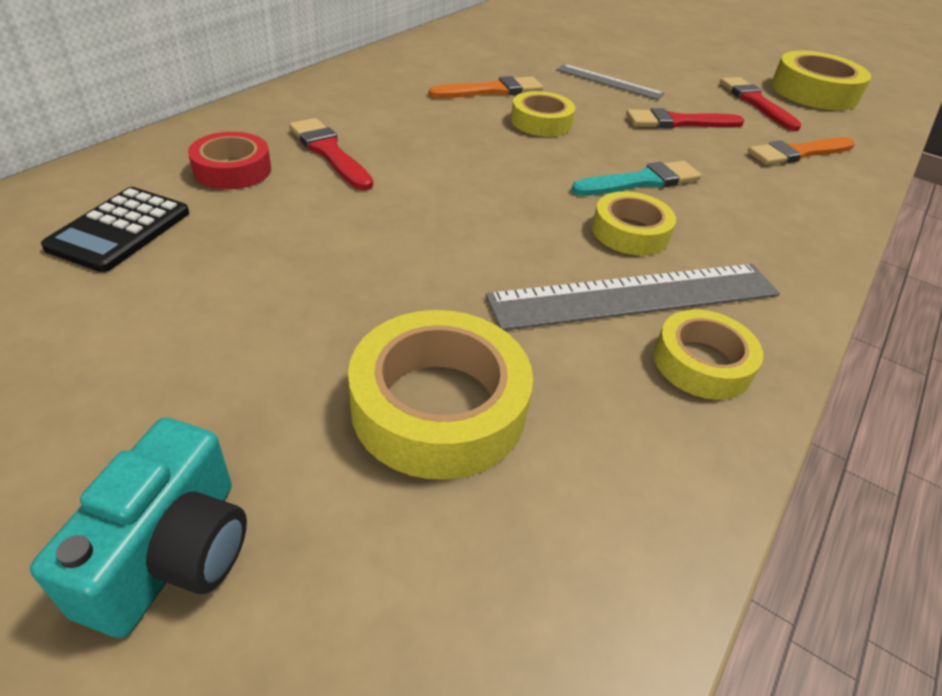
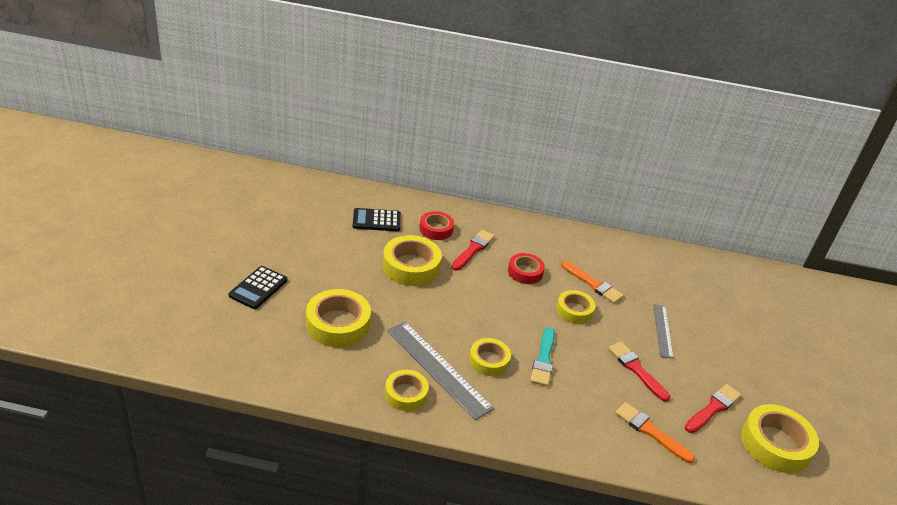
camera: 65 degrees right, 5 degrees down
turquoise camera [30,418,247,638] -> black calculator [229,266,287,309]
turquoise brush [571,161,701,196] -> turquoise brush turned 60 degrees clockwise [530,327,555,386]
none -> yellow tape [383,235,442,286]
none -> red tape [508,253,545,284]

